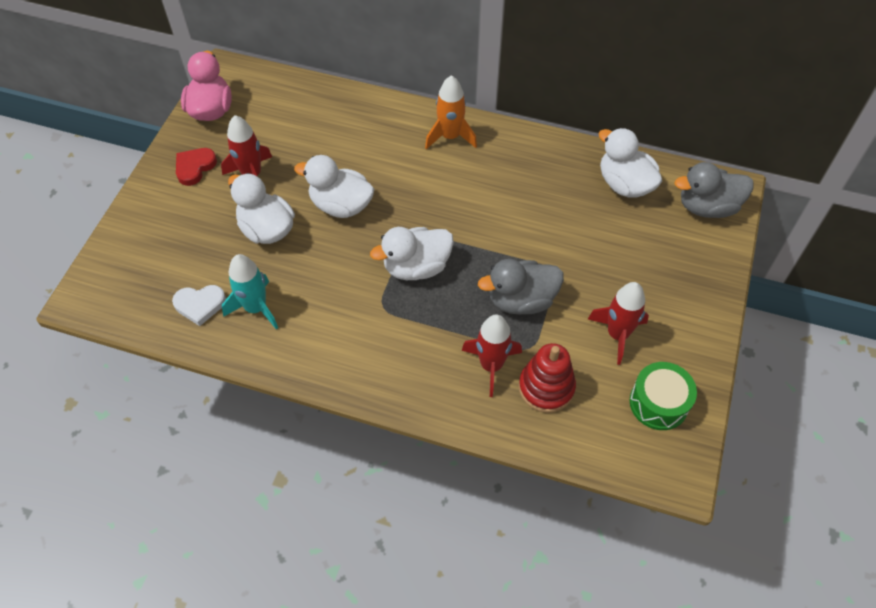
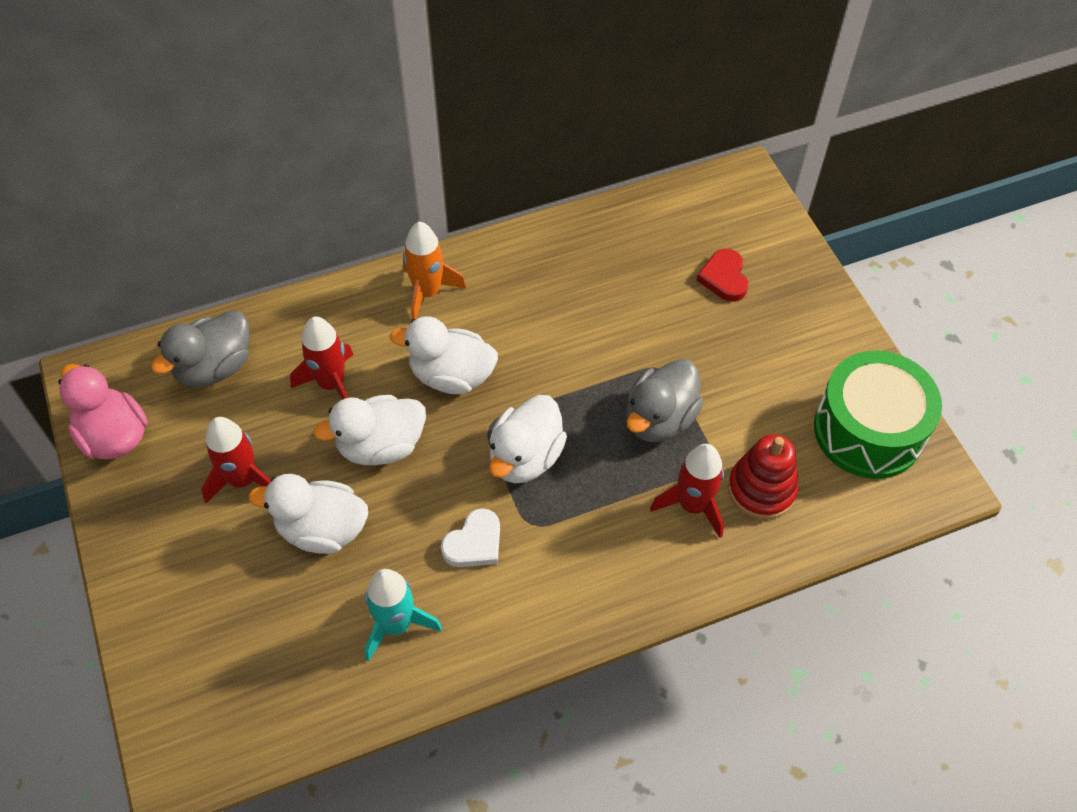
camera: 40 degrees left, 0 degrees up
white heart [172,285,226,326] -> white heart moved to [441,508,500,567]
red heart [176,148,217,186] -> red heart moved to [696,248,748,302]
red rocket [588,282,649,365] -> red rocket moved to [290,316,354,400]
white duck [598,128,662,198] -> white duck moved to [390,316,498,394]
green drum [630,362,697,430] -> green drum [814,351,942,479], size x1.59
grey duck [675,162,754,218] -> grey duck moved to [151,310,249,388]

